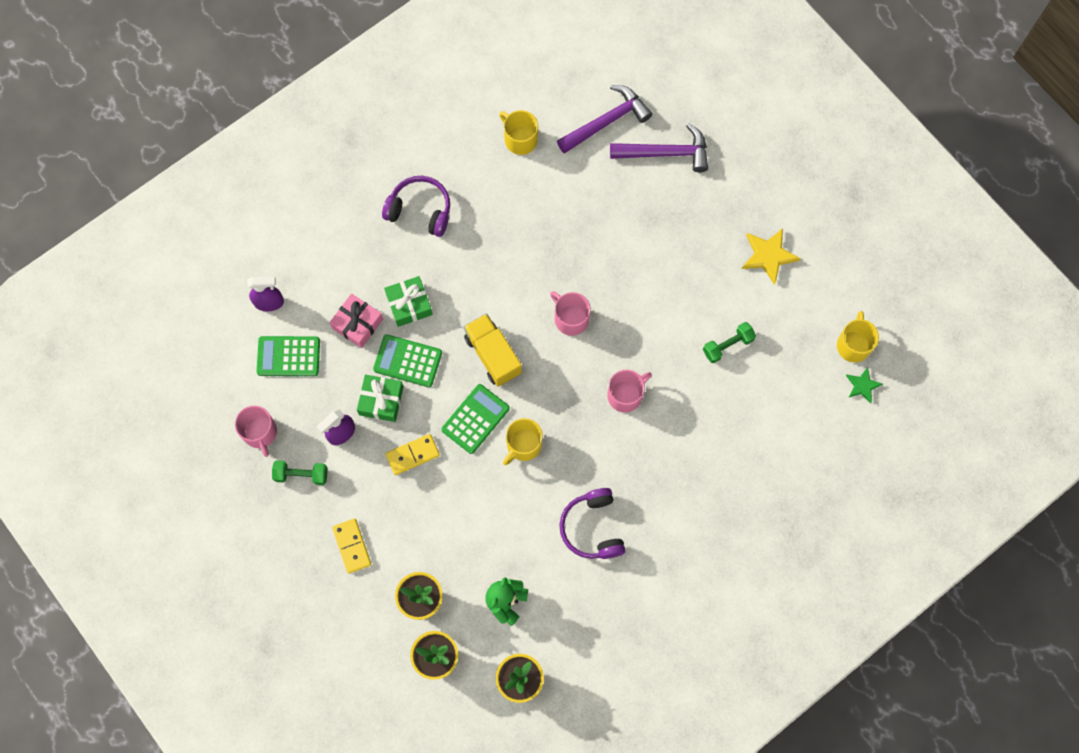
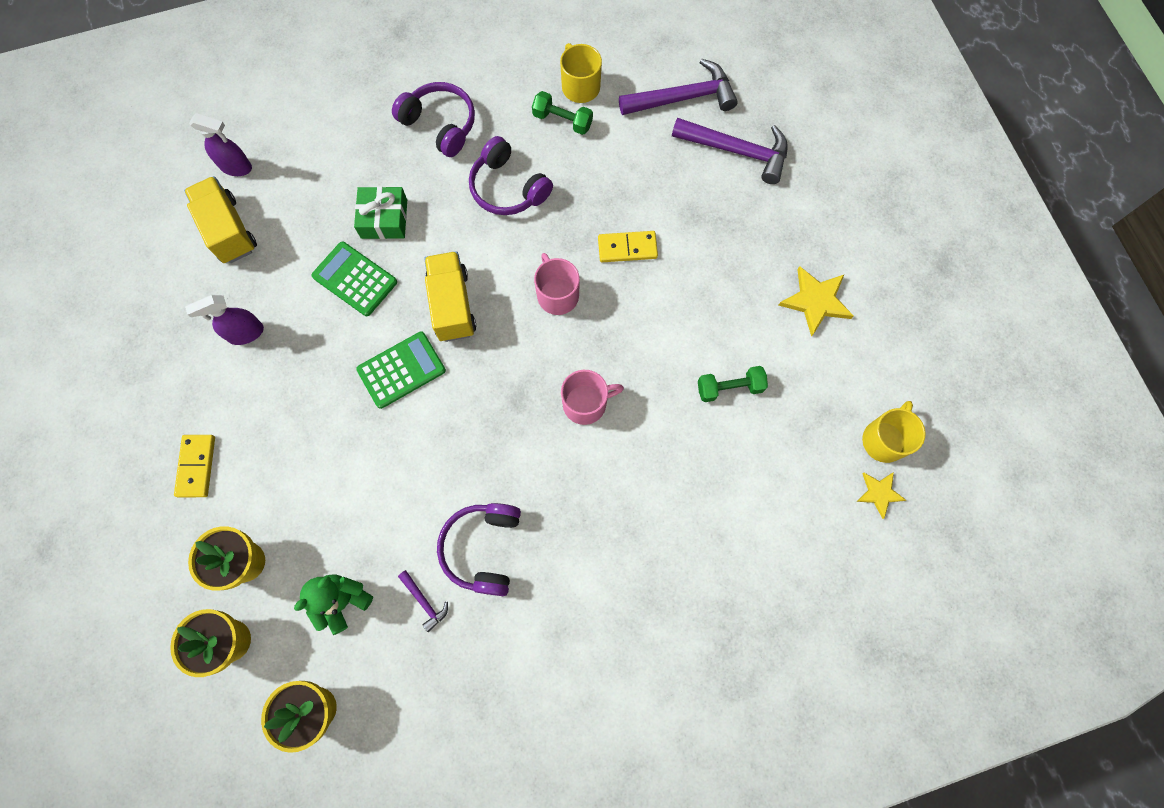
camera: 20 degrees right, 0 degrees up
pink mug [235,406,277,457] -> none
green calculator [256,336,320,376] -> yellow truck [184,176,257,263]
green dumbbell [272,460,328,485] -> green dumbbell moved to [532,91,593,135]
pink gift [329,294,383,348] -> none
green gift [357,375,404,422] -> none
yellow domino [386,434,440,475] -> yellow domino moved to [598,231,658,262]
yellow mug [503,418,543,465] -> none
green star [846,367,883,403] -> yellow star [856,472,906,519]
none -> purple hammer [398,570,448,632]
none -> purple headphones [469,136,553,215]

